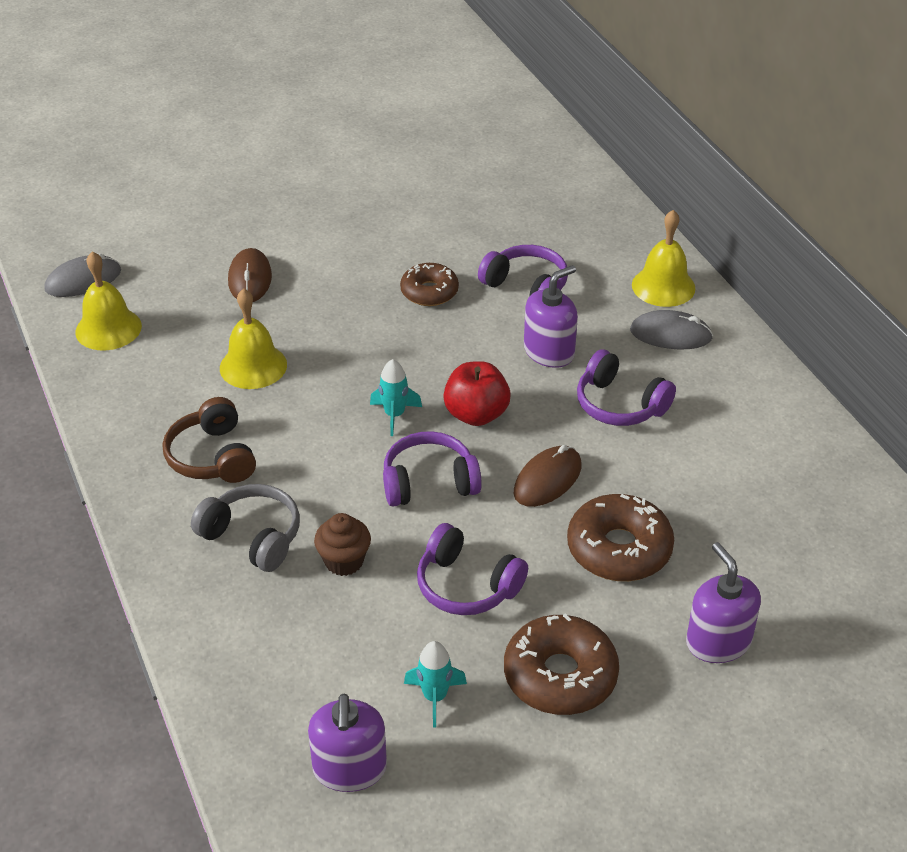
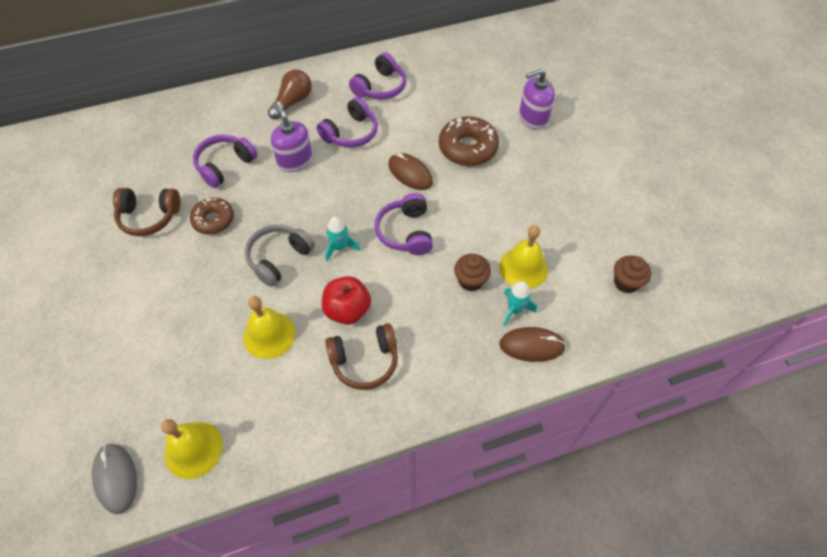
camera: 85 degrees left, 15 degrees up
grey headphones [191,484,300,572] -> grey headphones moved to [245,224,315,287]
brown mouse [228,248,272,302] -> brown mouse moved to [499,327,566,362]
purple soap dispenser [308,694,387,792] -> brown cupcake [614,256,651,293]
turquoise rocket [404,641,467,728] -> turquoise rocket moved to [503,281,537,326]
purple headphones [417,523,528,615] -> purple headphones moved to [349,52,406,100]
red apple [443,361,511,426] -> red apple moved to [322,276,371,325]
brown donut [504,613,619,715] -> none
grey mouse [630,310,713,349] -> brown light bulb [268,69,312,119]
yellow bell [632,210,696,307] -> yellow bell moved to [499,225,548,289]
none -> brown headphones [113,188,181,236]

